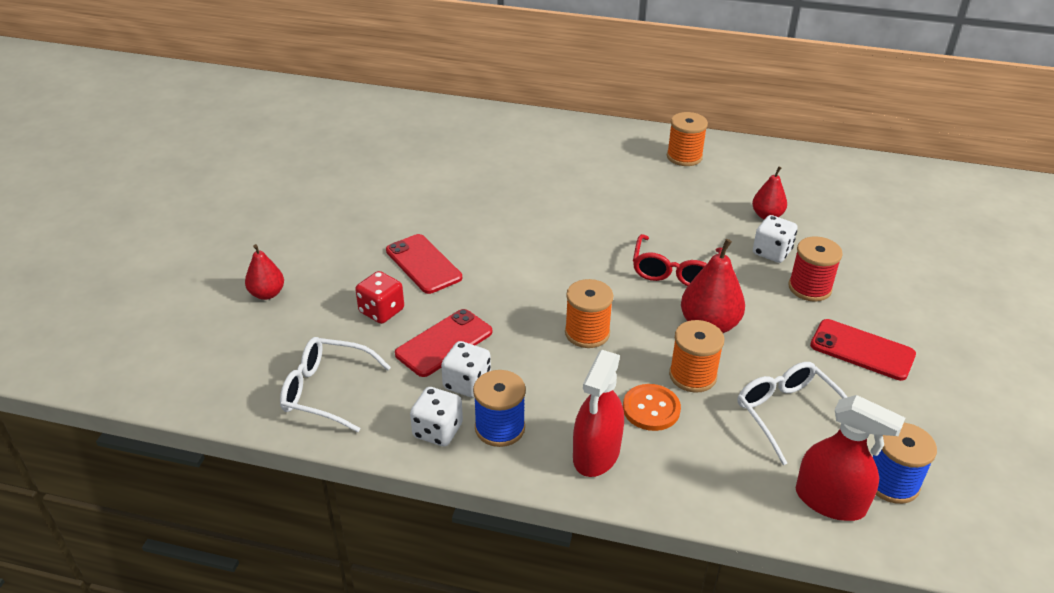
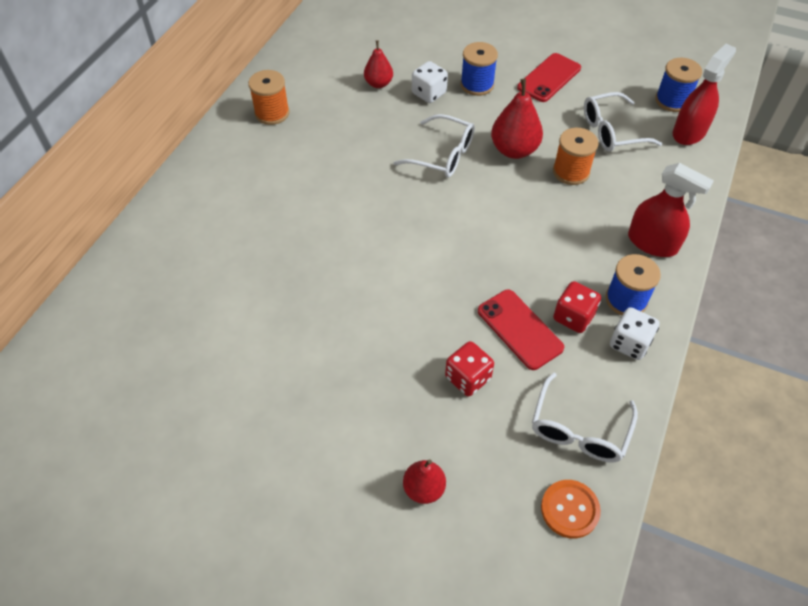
camera: 80 degrees left, 15 degrees up
red phone [386,234,462,294] -> none
white dice [441,341,491,398] -> red dice [553,281,601,333]
orange spool [565,279,613,348] -> none
orange button [623,384,681,431] -> orange button moved to [541,480,601,539]
red glasses [633,234,722,286] -> white glasses [394,114,475,178]
red spool [788,236,843,302] -> blue spool [461,42,498,96]

